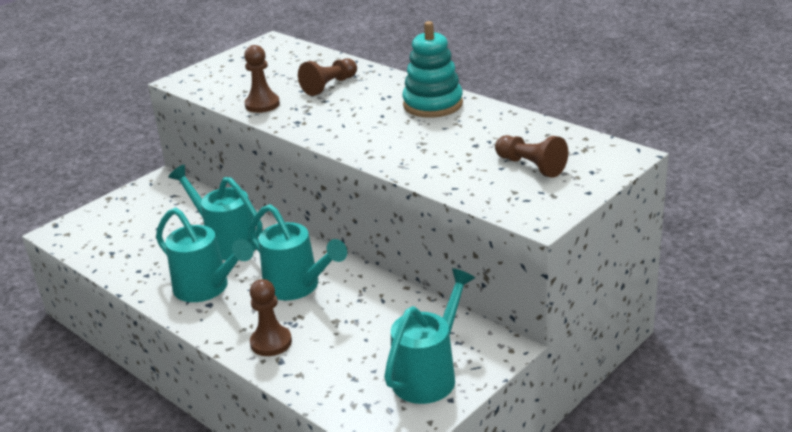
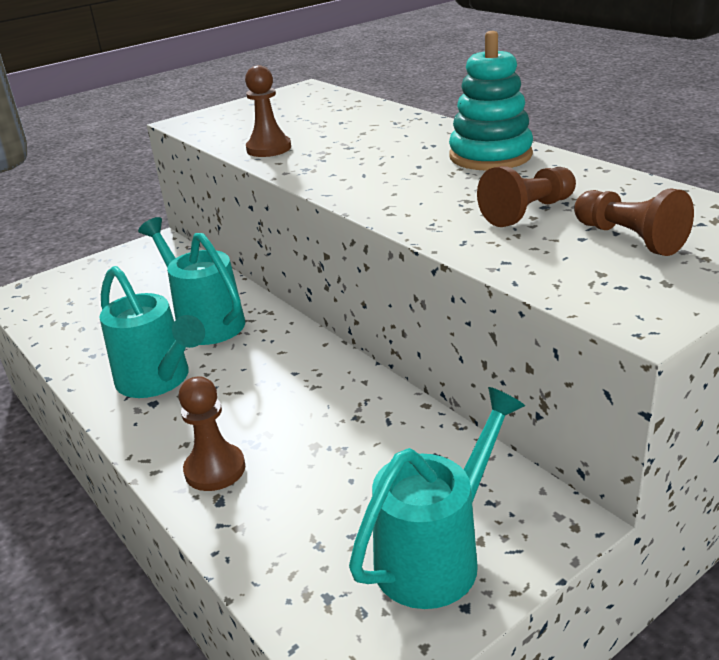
camera: 10 degrees right, 0 degrees up
turquoise watering can [248,204,347,300] -> none
brown pawn [298,58,357,96] -> brown pawn moved to [477,166,576,227]

